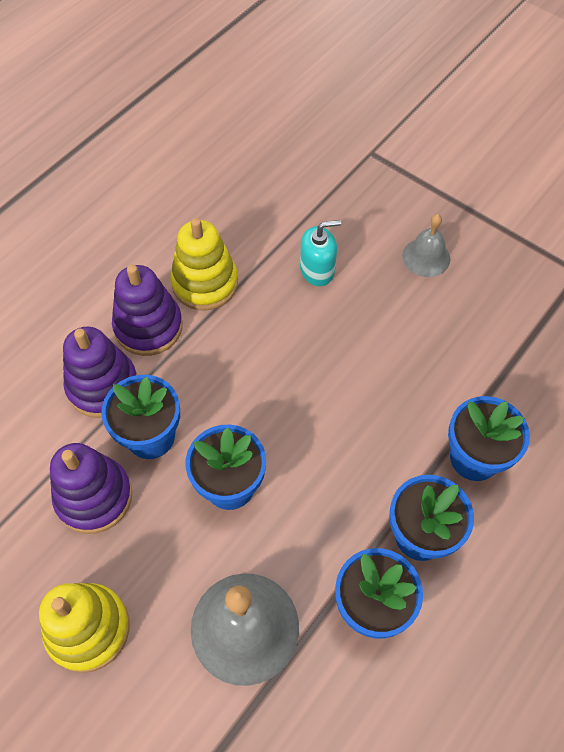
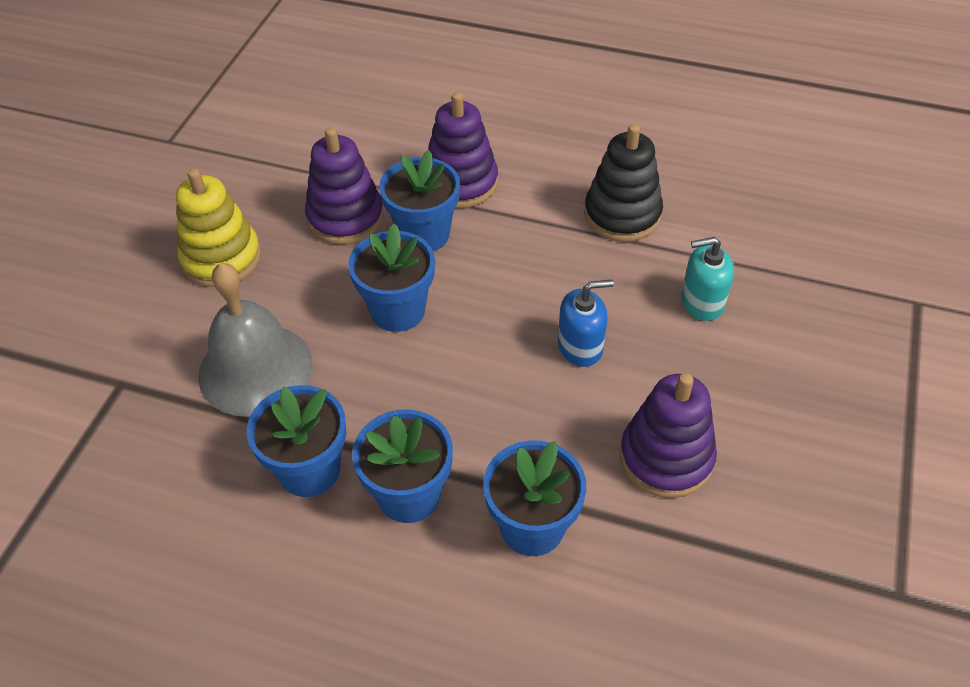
camera: 70 degrees right, 10 degrees down
purple stacking toy [112,265,183,356] -> purple stacking toy moved to [620,373,717,498]
yellow stacking toy [170,218,238,310] -> black stacking toy [584,124,663,242]
turquoise soap dispenser [300,220,341,286] -> turquoise soap dispenser turned 120 degrees clockwise [681,237,734,321]
grey bell [402,214,450,277] -> none
none -> blue soap dispenser [558,280,614,367]

